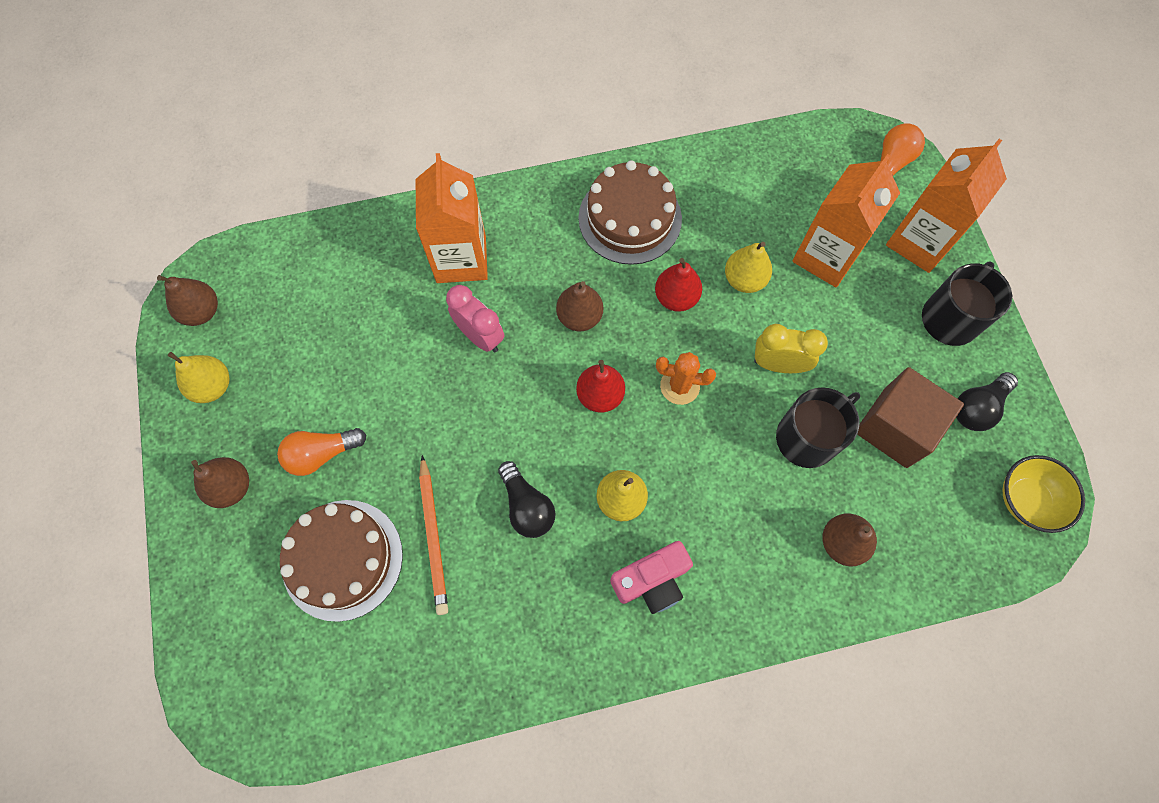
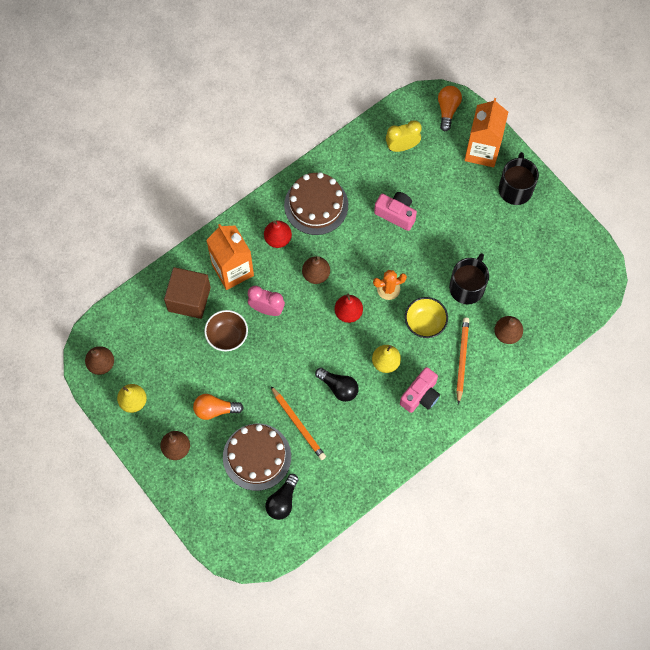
camera: 25 degrees left, 0 degrees up
orange light bulb [277,428,366,476] -> orange light bulb turned 45 degrees clockwise [193,394,243,420]
red pear [655,258,702,312] -> red pear moved to [264,220,292,248]
yellow pear [725,242,772,293] -> pink camera [374,192,417,231]
yellow clock [754,324,828,373] -> yellow clock moved to [386,120,422,152]
orange carton [792,154,900,287] -> none
brown cube [857,367,964,468] -> brown cube moved to [164,267,211,319]
black light bulb [956,372,1018,431] -> black light bulb moved to [265,474,299,520]
yellow bowl [1002,455,1085,533] -> yellow bowl moved to [405,297,448,338]
none -> brown bowl [204,310,248,351]
none -> orange pencil [456,318,469,405]

